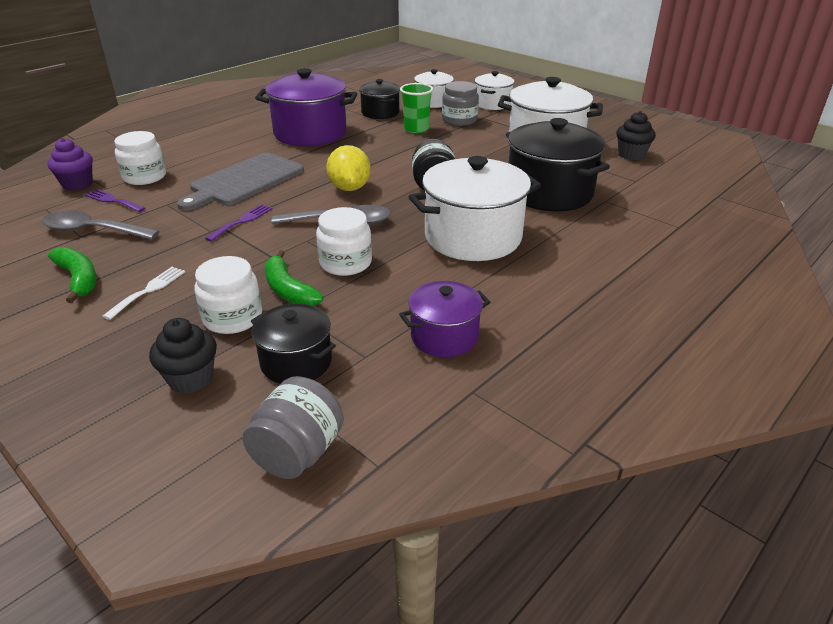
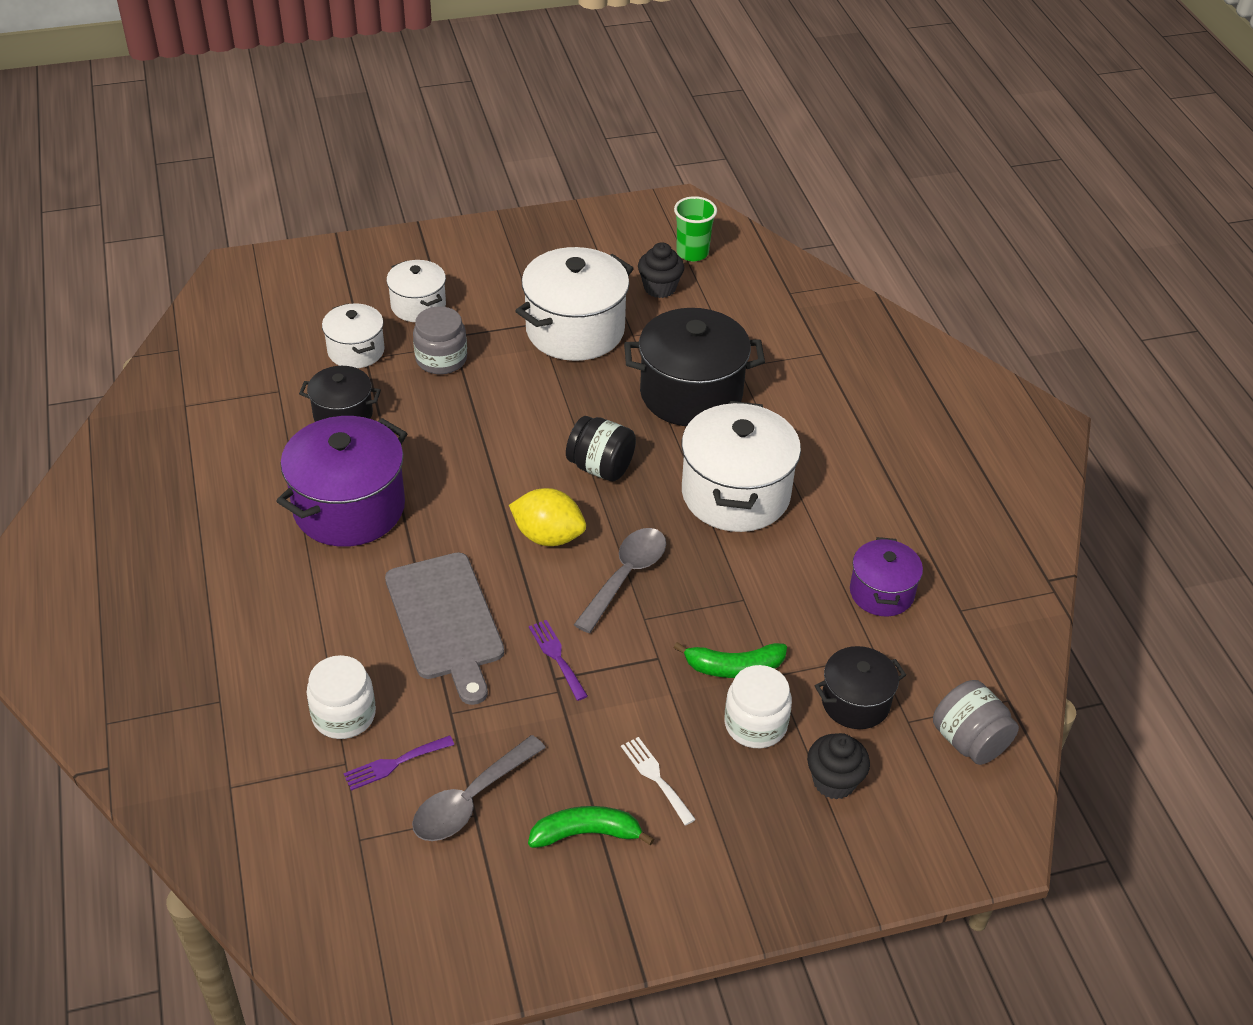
camera: 60 degrees left, 10 degrees up
purple cupcake [47,138,93,191] -> none
white jar [316,207,372,276] -> none
green cup [400,83,433,133] -> green cup moved to [674,196,717,261]

